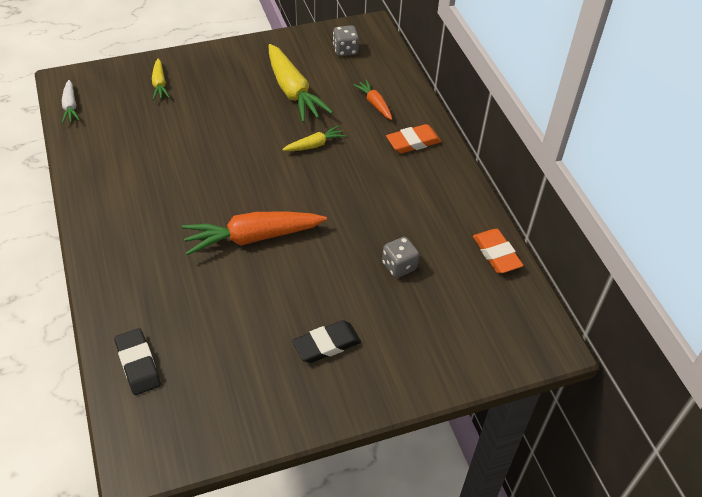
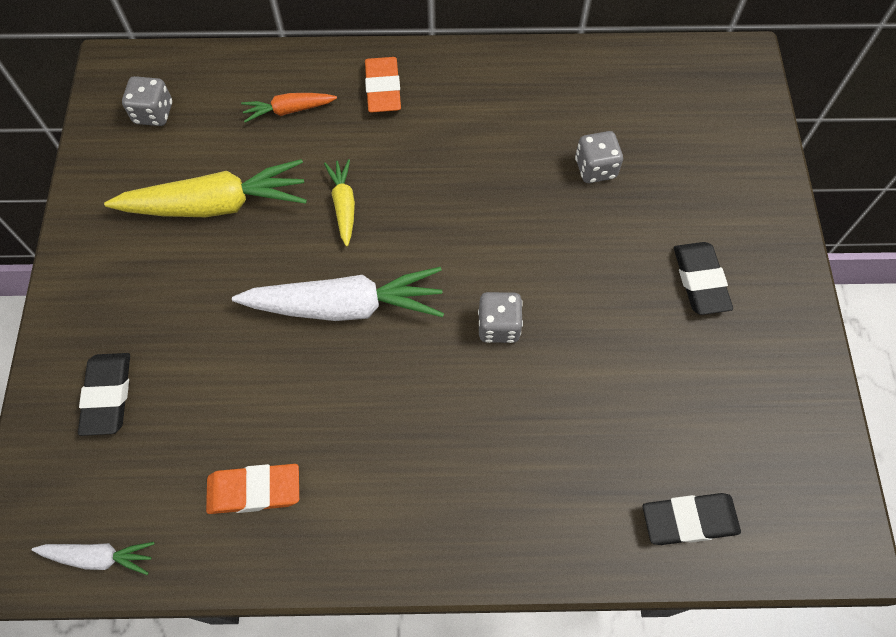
camera: 70 degrees left, 15 degrees up
yellow carrot [152,59,170,100] -> black eraser [78,353,130,436]
orange carrot [182,211,327,255] -> grey dice [478,292,523,343]
orange eraser [473,229,523,273] -> orange eraser moved to [206,464,299,514]
none -> white carrot [232,267,444,321]

